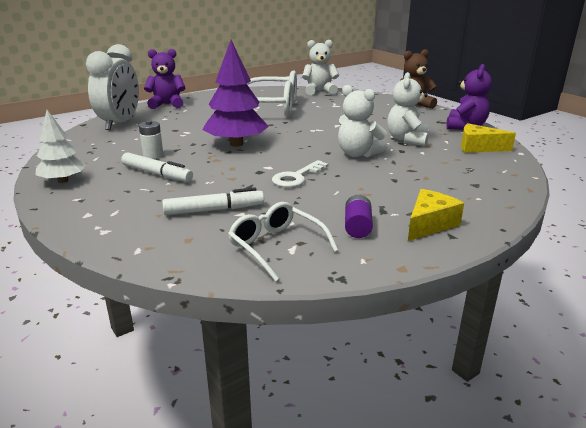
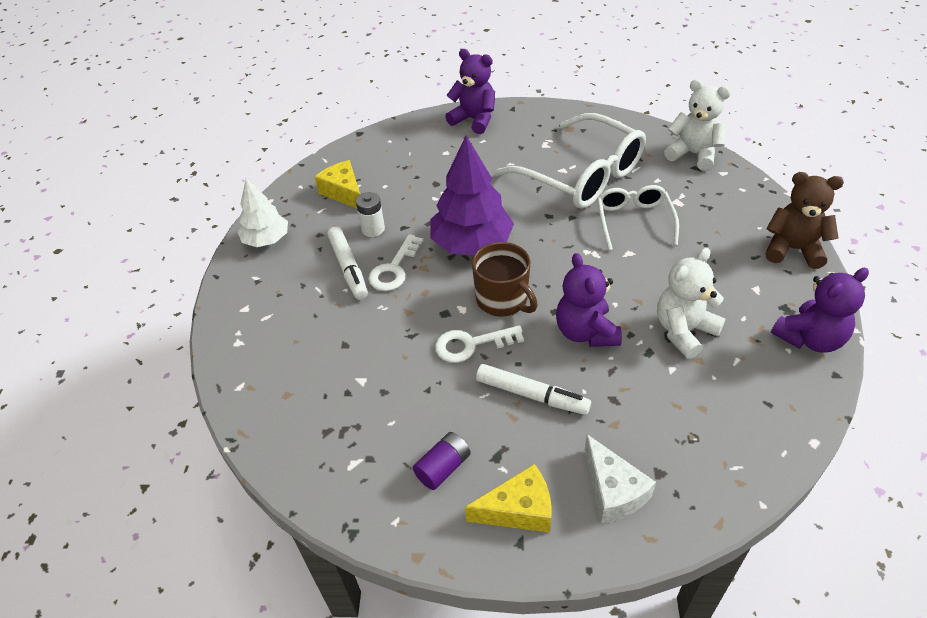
camera: 40 degrees right, 20 degrees up
white clock [86,44,139,130] -> none
white marker [162,187,264,215] -> white marker moved to [476,364,591,415]
white glasses [228,202,338,282] -> white glasses moved to [597,185,679,250]
white teddy bear [338,85,387,157] -> purple teddy bear [556,253,622,347]
yellow cheese [461,123,516,153] -> yellow cheese moved to [315,160,360,208]
none -> white key [368,234,424,291]
none -> brown mug [472,242,538,317]
none -> white cheese [585,434,656,523]

